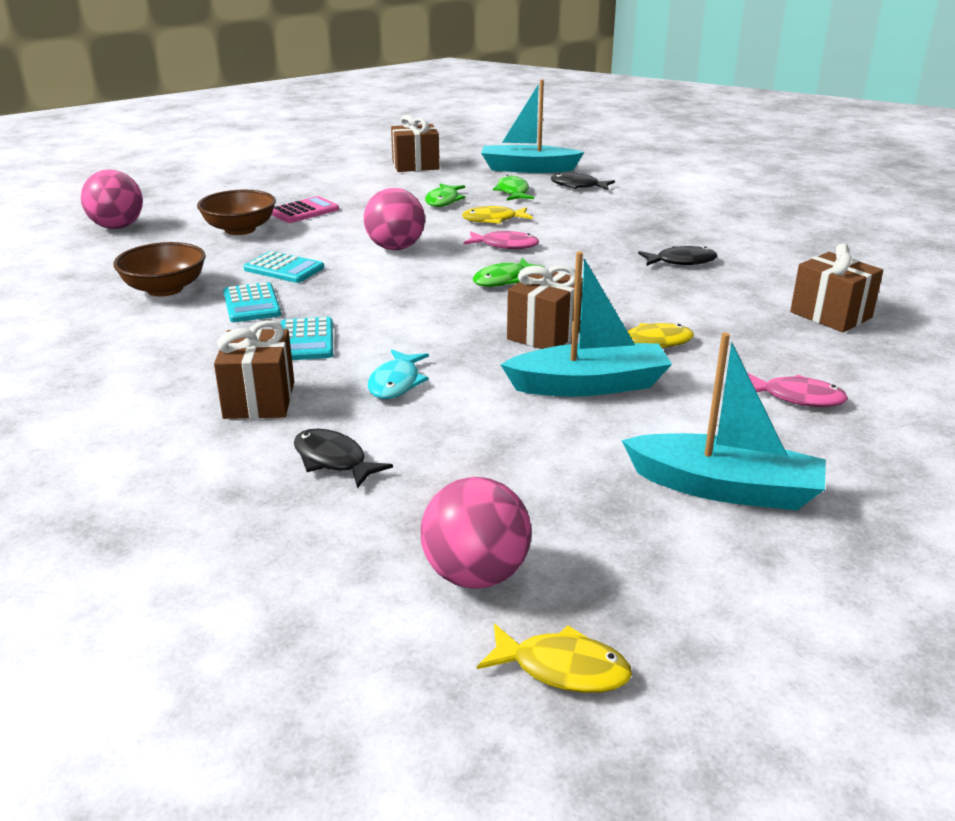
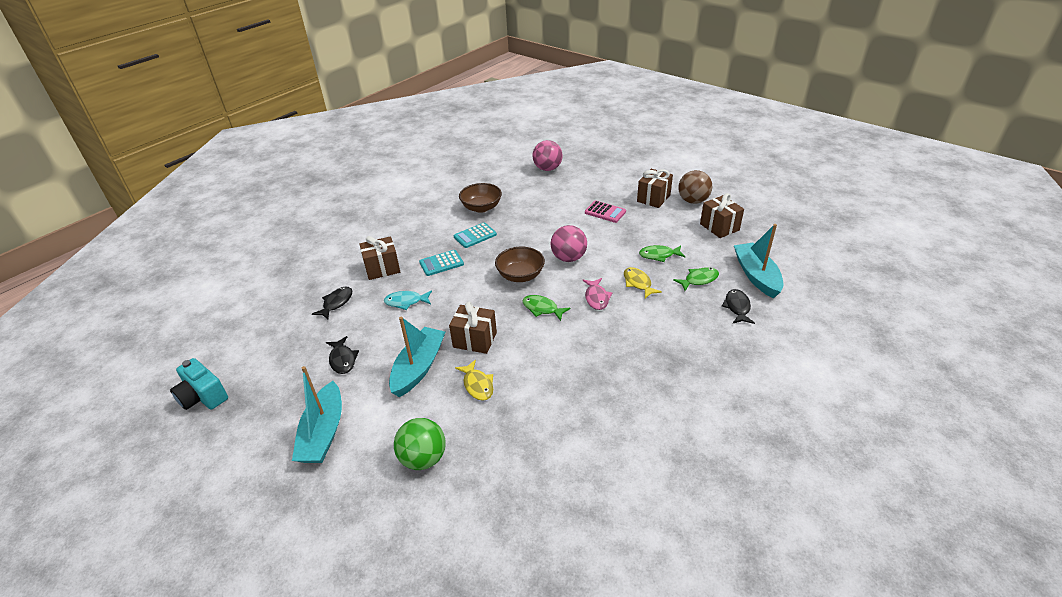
camera: 75 degrees right, 10 degrees up
brown bowl [197,190,276,235] -> brown bowl moved to [495,247,545,282]
turquoise calculator [244,251,324,283] -> none
pink ball [421,477,532,589] -> none
yellow fish [477,624,632,693] -> turquoise camera [170,358,228,410]
turquoise boat [500,251,672,397] -> turquoise boat turned 135 degrees counterclockwise [389,316,445,397]
black fish [638,246,717,266] -> black fish moved to [326,336,359,374]
pink fish [747,373,848,407] -> green ball [394,418,446,470]
brown gift [790,243,883,332] -> brown gift moved to [637,169,673,208]
none -> brown ball [678,170,712,204]

